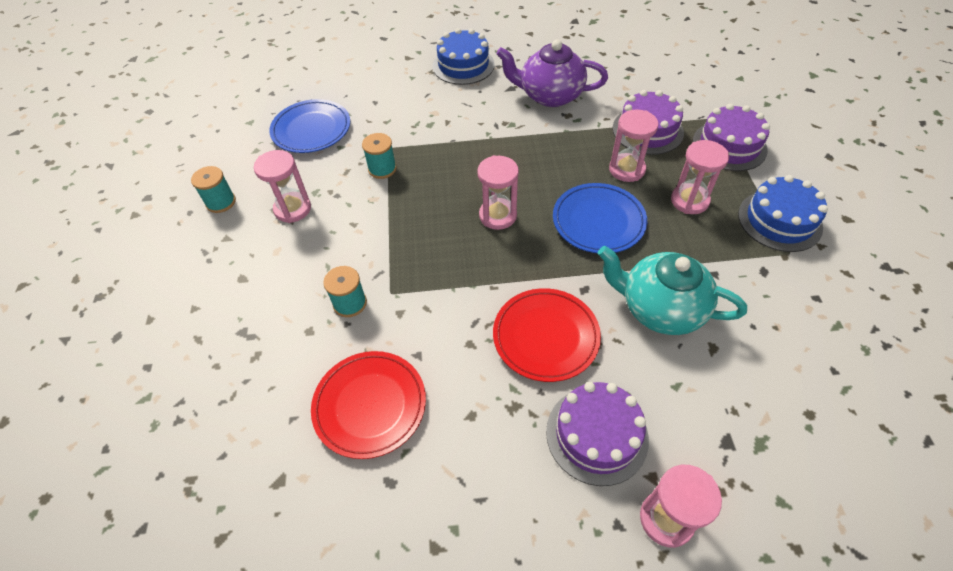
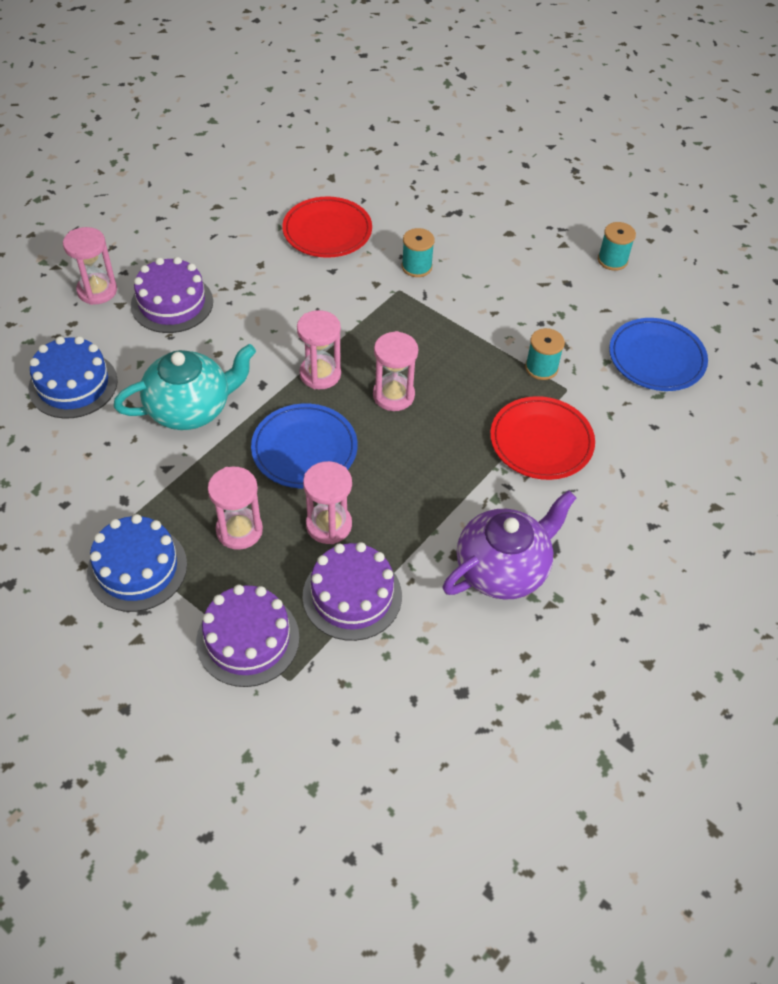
camera: 130 degrees right, 0 degrees up
pink hourglass [254,150,311,223] -> pink hourglass moved to [297,310,341,389]
blue cake [433,28,495,85] -> blue cake moved to [28,336,118,419]
red plate [493,288,601,382] -> red plate moved to [490,396,595,480]

